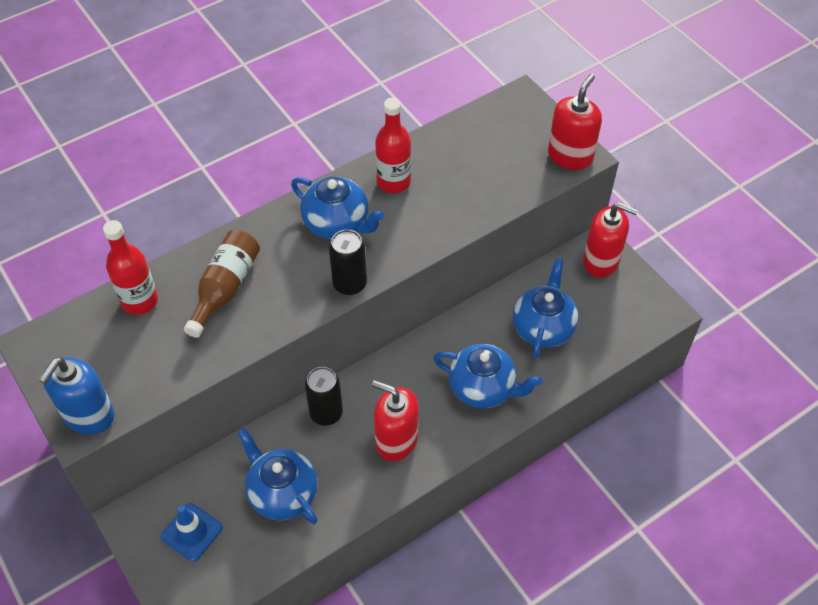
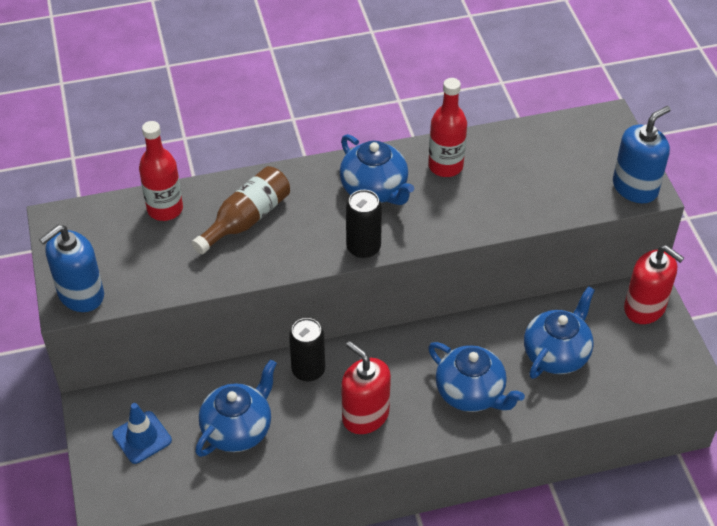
camera: 20 degrees right, 5 degrees down
blue teapot [237,428,318,524] -> blue teapot turned 60 degrees clockwise [195,360,277,457]
red soap dispenser [548,74,602,170] -> blue soap dispenser [613,106,671,203]

